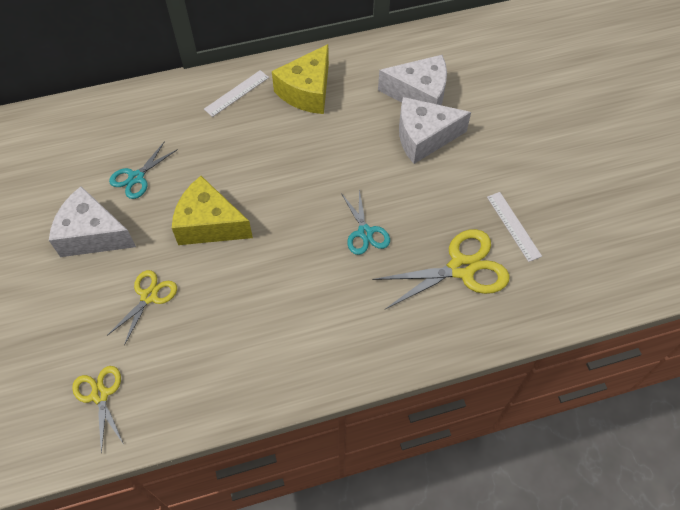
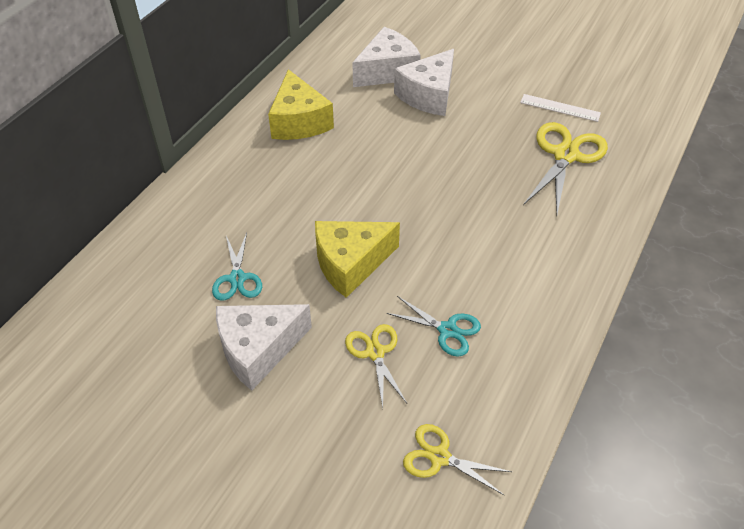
camera: 45 degrees left, 10 degrees down
white ruler [204,70,269,117] -> none
turquoise scissors [341,189,390,255] -> turquoise scissors moved to [386,296,481,357]

